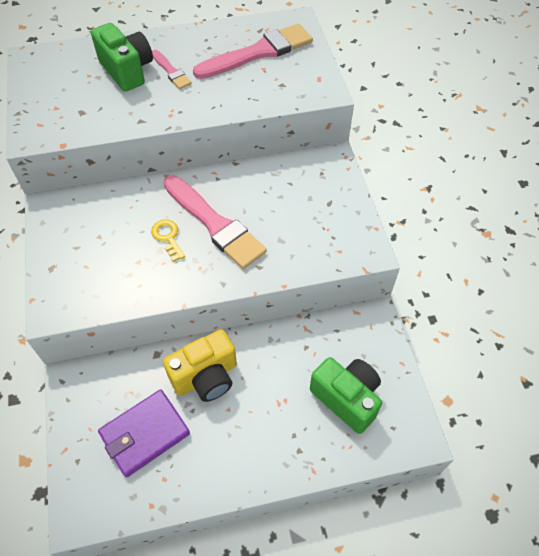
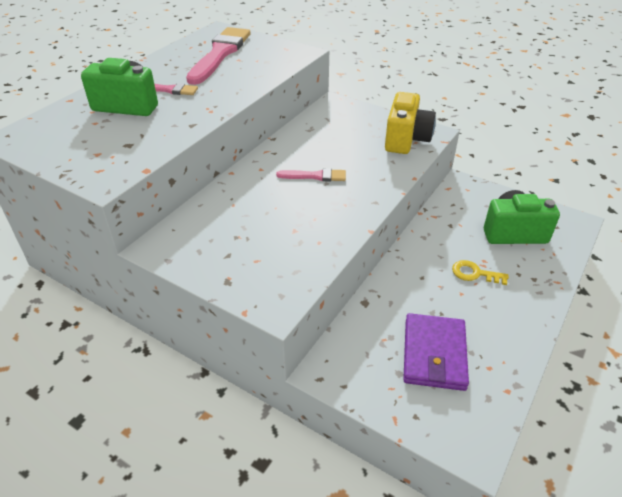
camera: 45 degrees left, 15 degrees down
yellow key [151,219,185,262] -> yellow key moved to [452,260,509,285]
yellow camera [163,329,237,402] -> yellow camera moved to [385,92,436,154]
pink brush [164,175,267,269] -> pink brush [276,168,346,182], size x0.50

